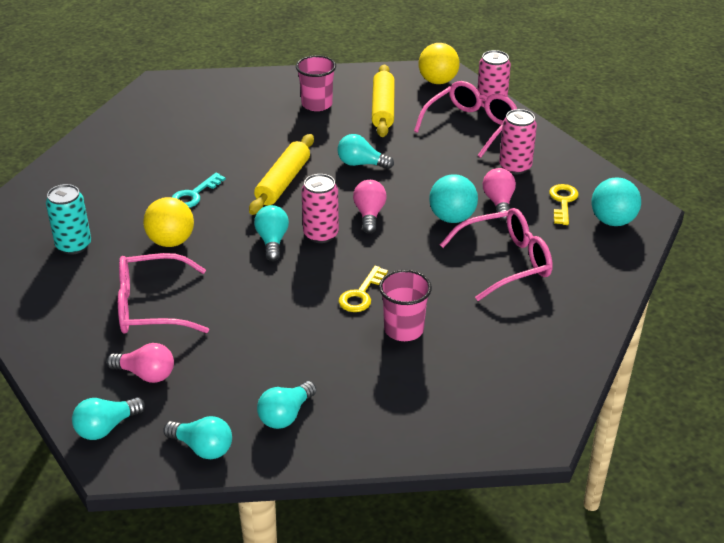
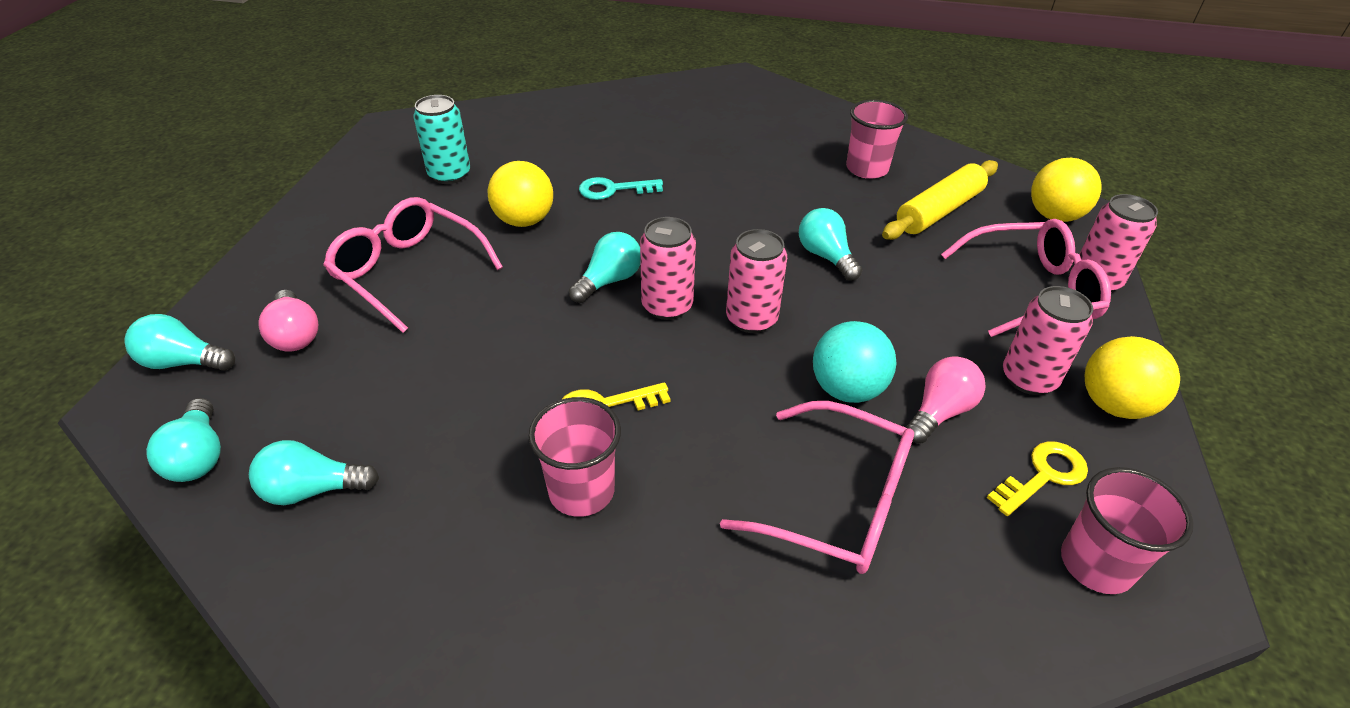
camera: 45 degrees right, 5 degrees up
yellow rolling pin [249,134,314,215] -> none
pink light bulb [353,180,387,233] -> pink can [726,229,787,333]
turquoise ball [591,177,641,226] -> pink cup [1061,467,1194,594]
none -> yellow ball [1085,336,1180,419]

